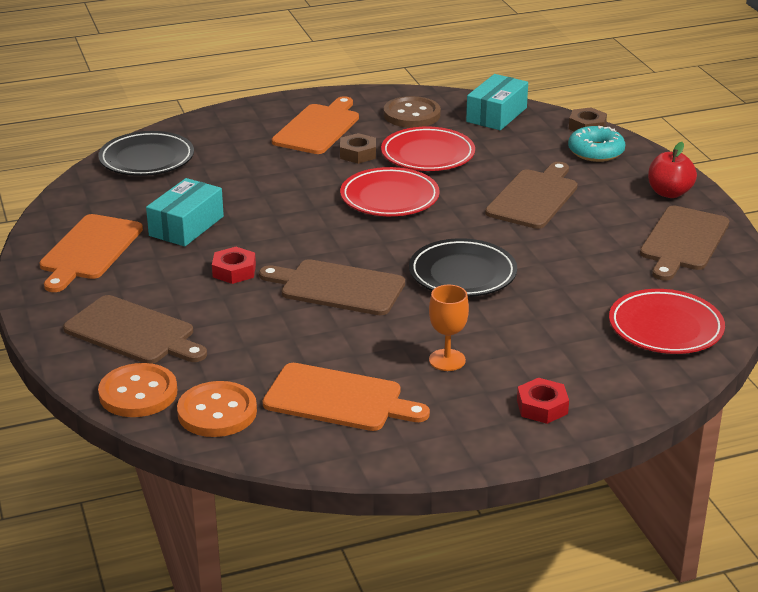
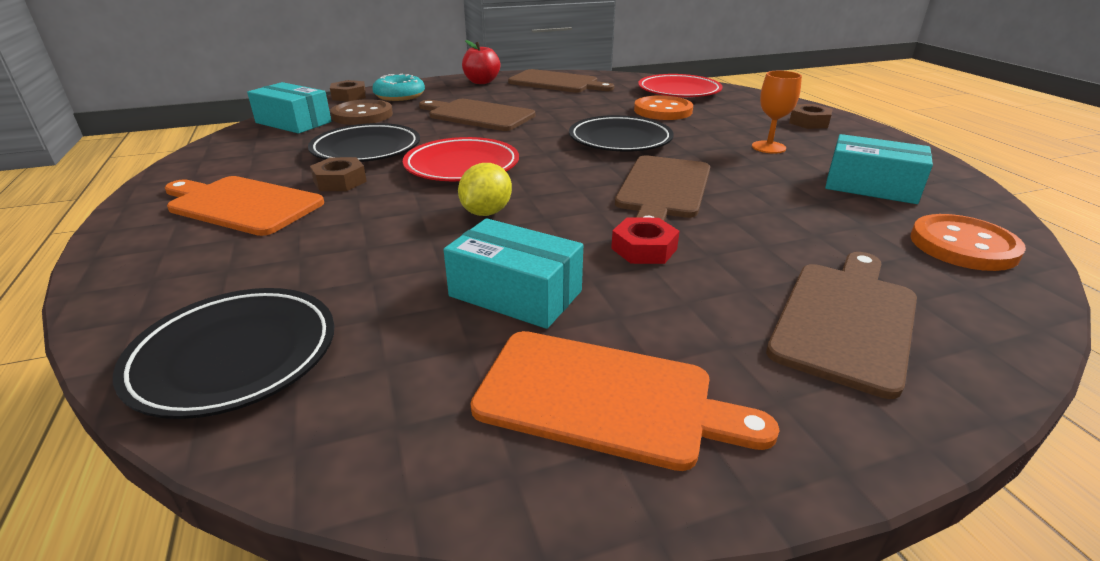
camera: 90 degrees left, 0 degrees up
orange button [98,363,177,417] -> orange button moved to [634,95,693,120]
orange cutting board [263,363,430,431] -> turquoise box [825,134,933,204]
red plate [381,127,475,171] -> black plate [308,123,420,162]
brown button [384,96,441,128] -> brown button moved to [331,99,393,125]
red nut [517,378,569,424] -> brown nut [789,104,833,129]
none -> yellow lemon [458,163,512,216]

